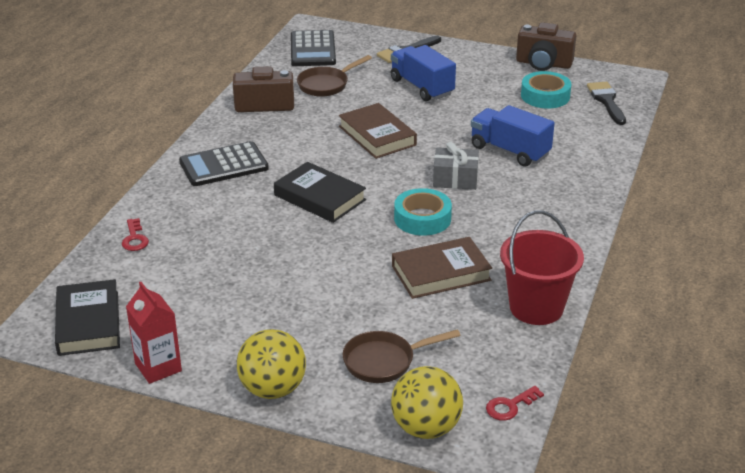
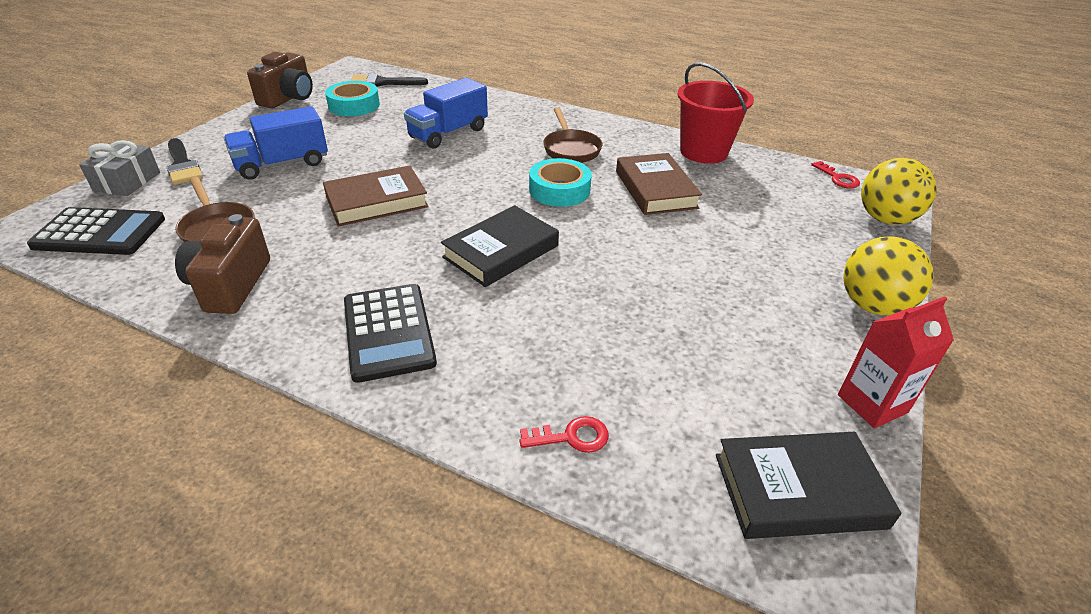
camera: 85 degrees left, 5 degrees up
brown pan [343,329,461,383] -> brown pan moved to [543,107,602,163]
grey gift [433,142,479,190] -> grey gift moved to [79,140,160,196]

